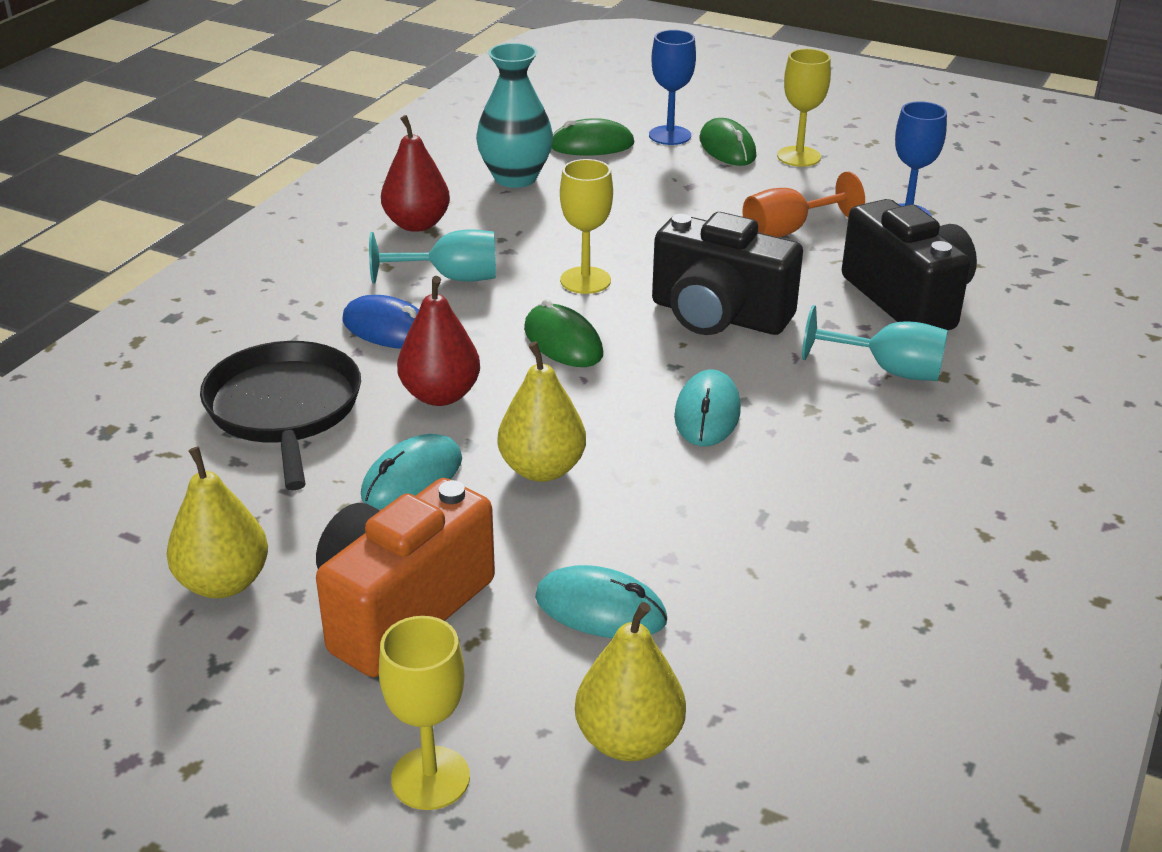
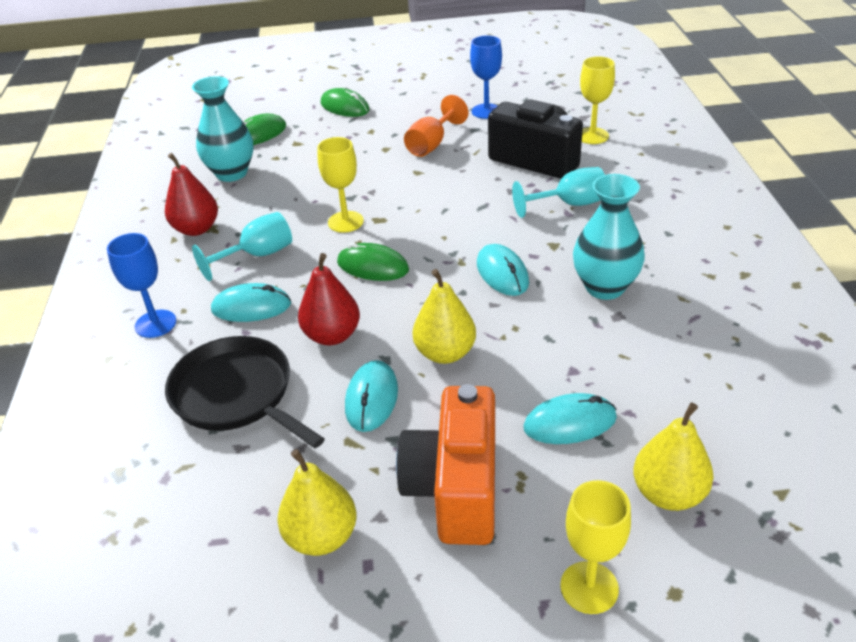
camera: 30 degrees left, 5 degrees up
blue mouse [342,295,419,349] -> turquoise mouse [211,283,291,322]
blue goblet [649,30,696,145] -> blue goblet moved to [107,233,177,338]
black camera [652,212,803,335] -> none
yellow goblet [777,49,831,167] -> yellow goblet moved to [580,56,615,144]
none -> turquoise vase [573,174,645,300]

